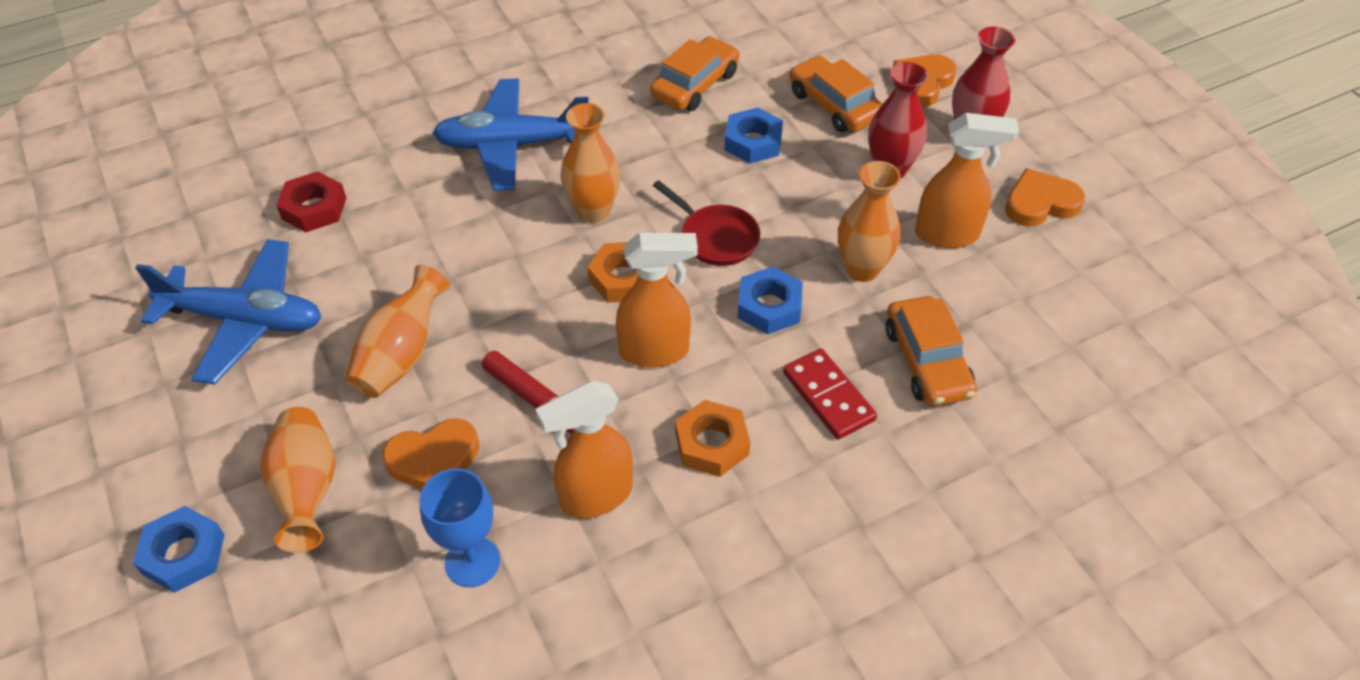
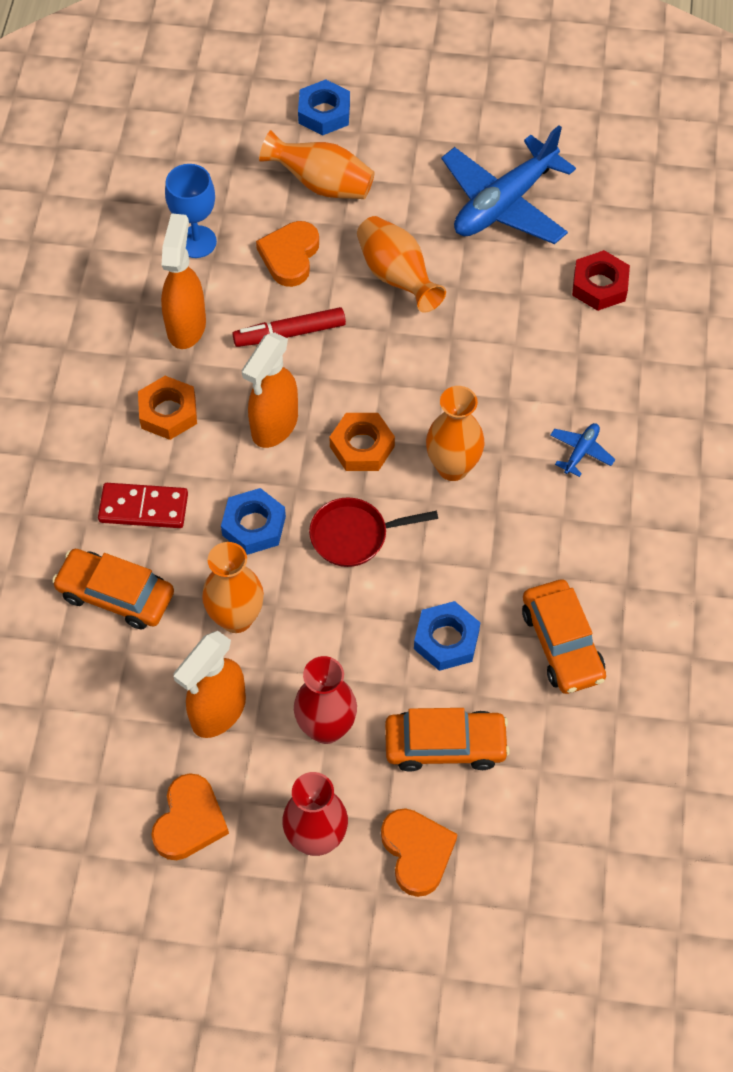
camera: 125 degrees right, 10 degrees up
blue plane [433,79,588,191] -> blue plane [551,423,615,477], size x0.42

